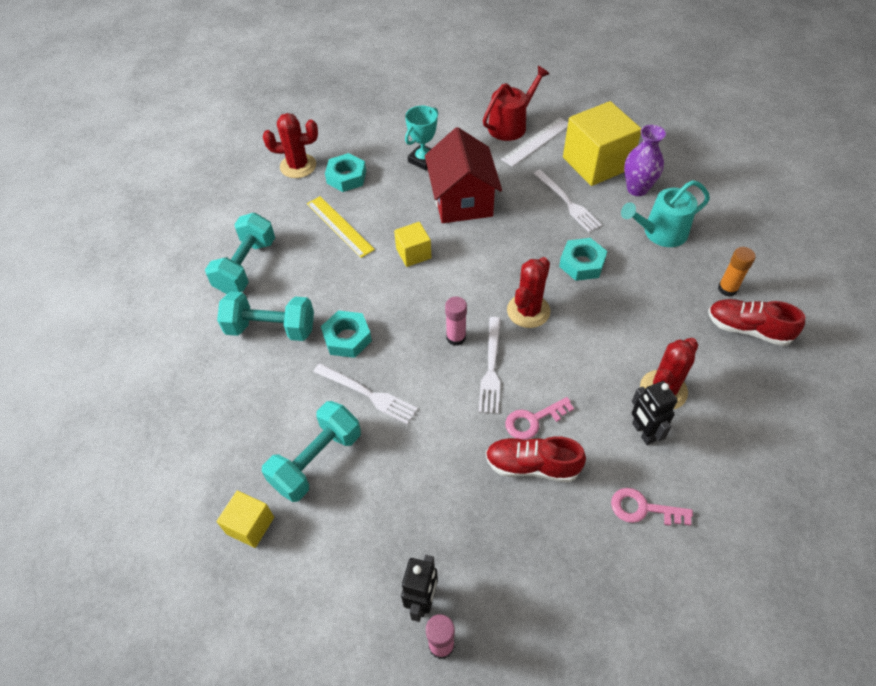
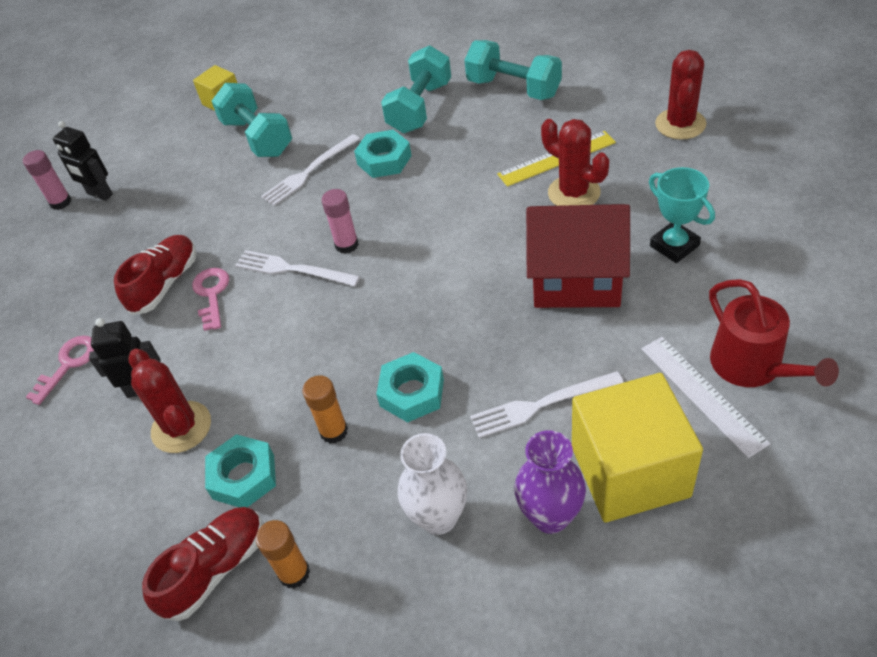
camera: 110 degrees right, 5 degrees down
turquoise nut [325,153,366,192] -> turquoise nut moved to [205,434,276,507]
yellow cube [394,222,432,267] -> none
red cactus [507,257,550,328] -> red cactus moved to [541,119,609,206]
turquoise watering can [621,180,710,247] -> white vase [398,433,467,535]
none -> orange glue stick [302,375,348,444]

